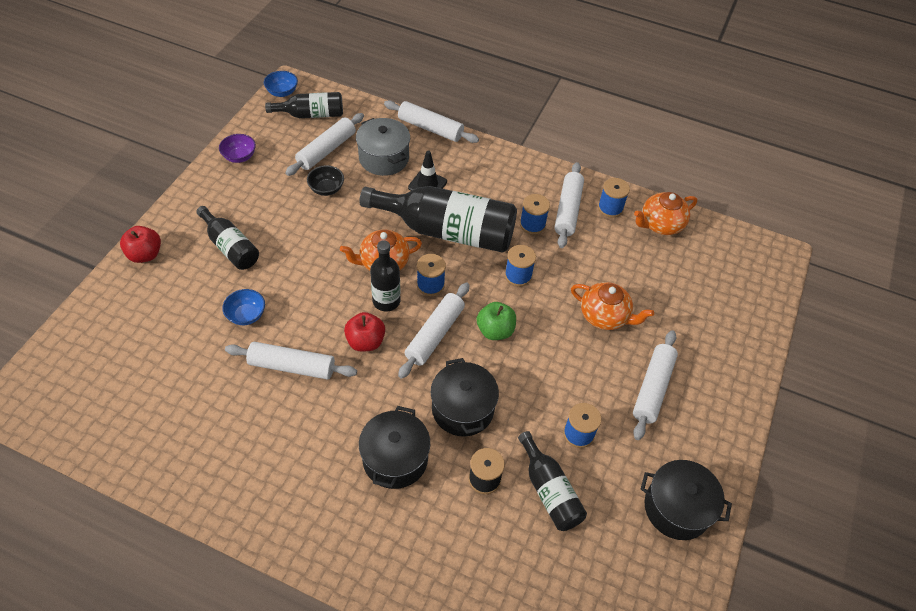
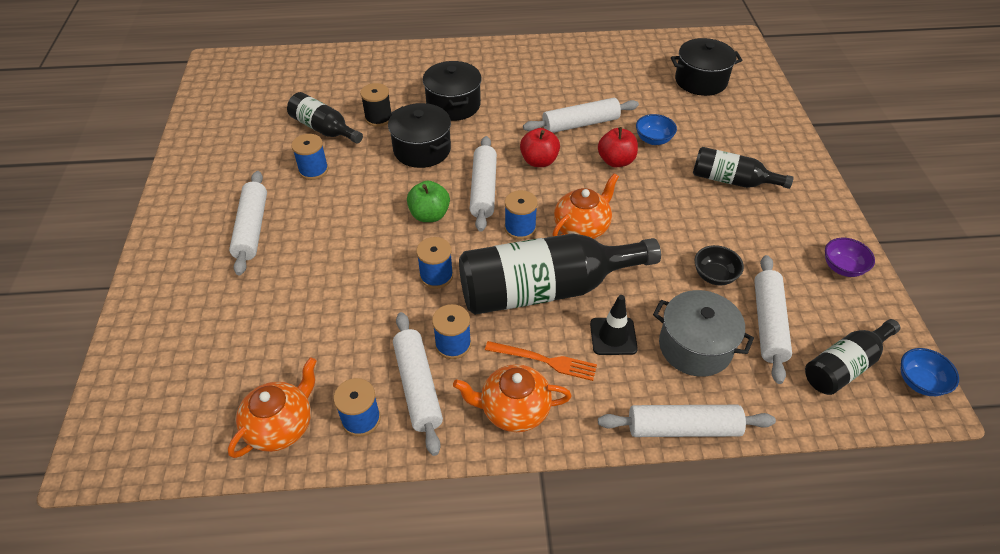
camera: 155 degrees right, 5 degrees down
red apple [120,226,161,263] -> red apple moved to [598,127,638,167]
black bottle [370,240,401,312] -> none
orange teapot [571,282,654,330] -> orange teapot moved to [453,364,572,432]
black pot [641,460,732,540] -> black pot moved to [671,38,742,96]
none -> orange fork [485,341,597,381]

